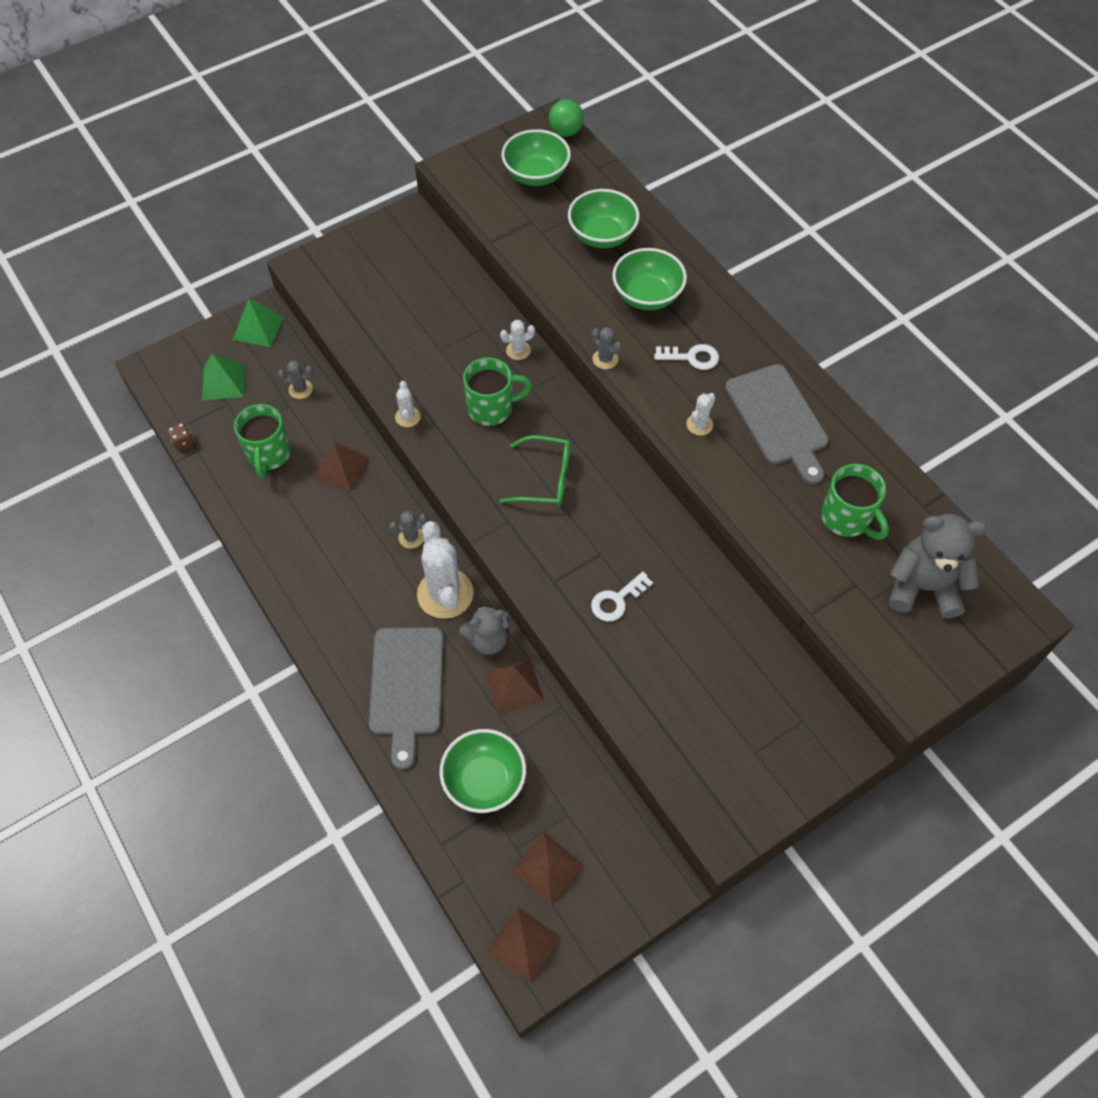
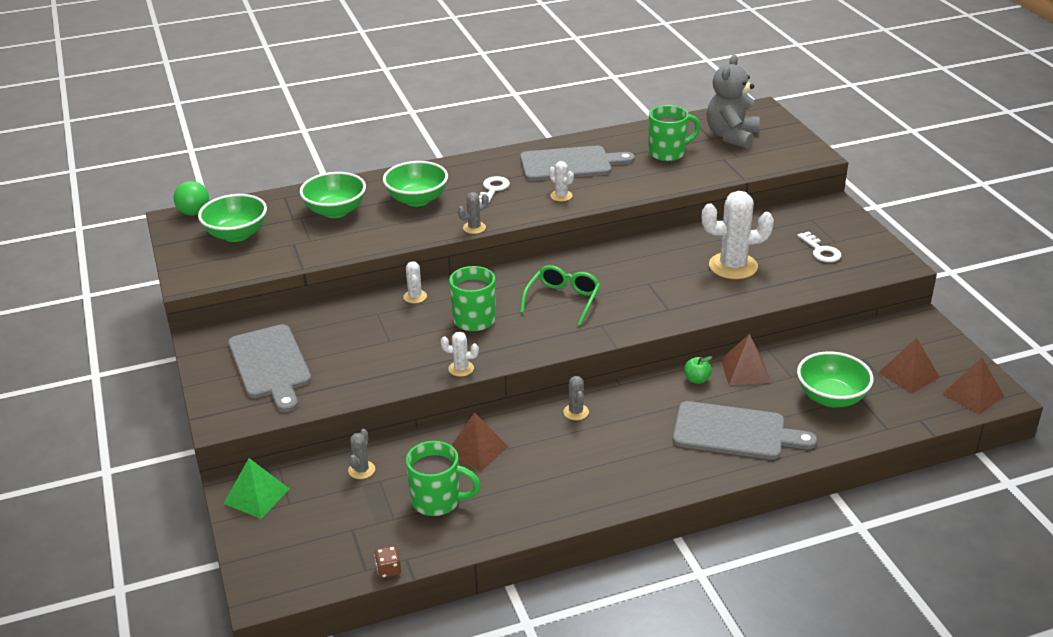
camera: 75 degrees left, 25 degrees down
green pyramid [202,354,245,400] -> none
white cactus [417,521,474,619] -> white cactus moved to [702,191,774,279]
grey teddy bear [459,605,510,655] -> green apple [684,356,712,384]
white key [591,572,653,621] -> white key moved to [797,231,841,262]
none -> grey cutting board [228,324,311,412]

